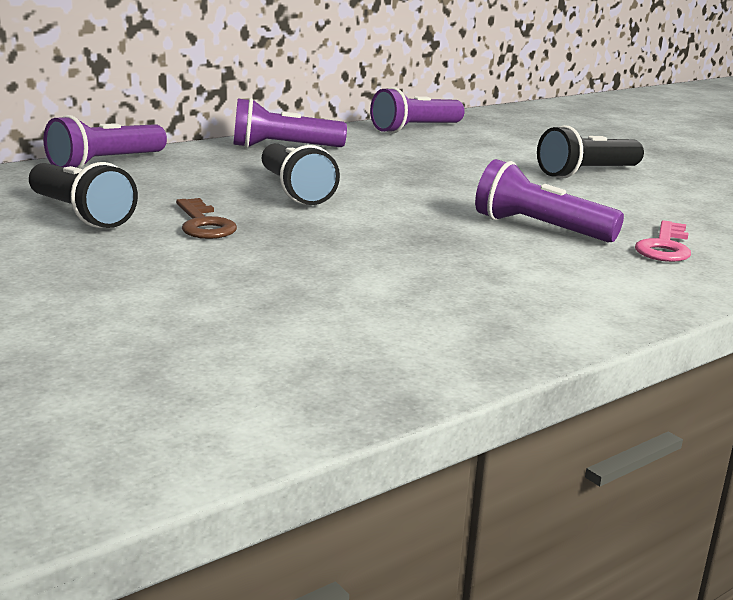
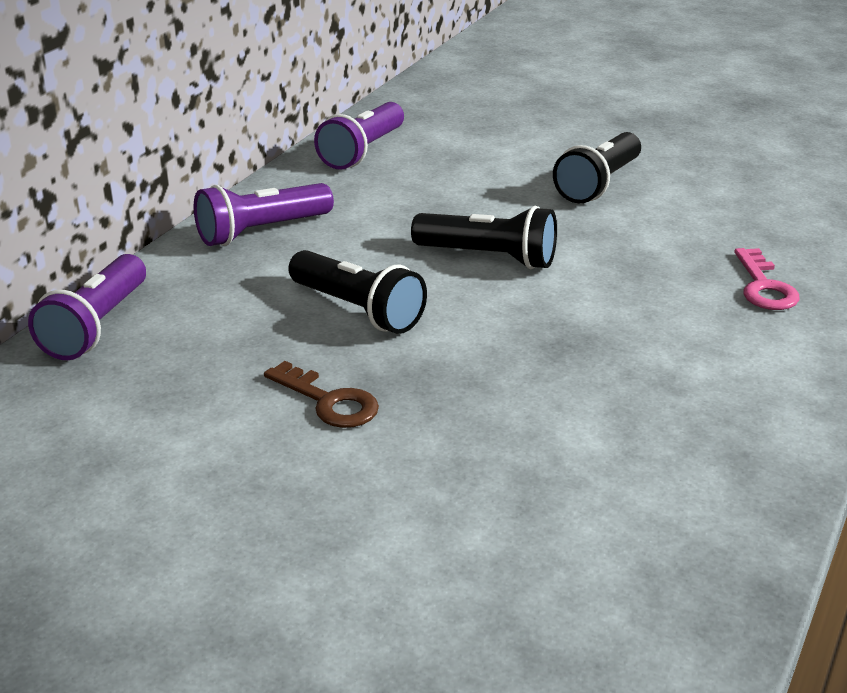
camera: 25 degrees left, 10 degrees up
black flashlight [29,162,138,228] -> black flashlight moved to [411,206,557,269]
purple flashlight [475,159,624,243] -> none

